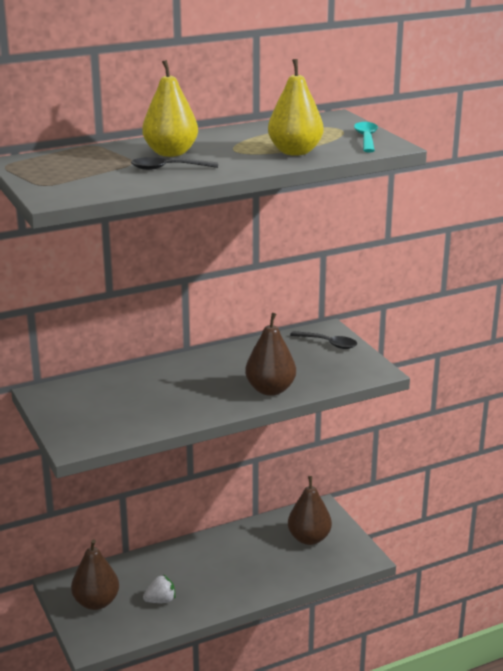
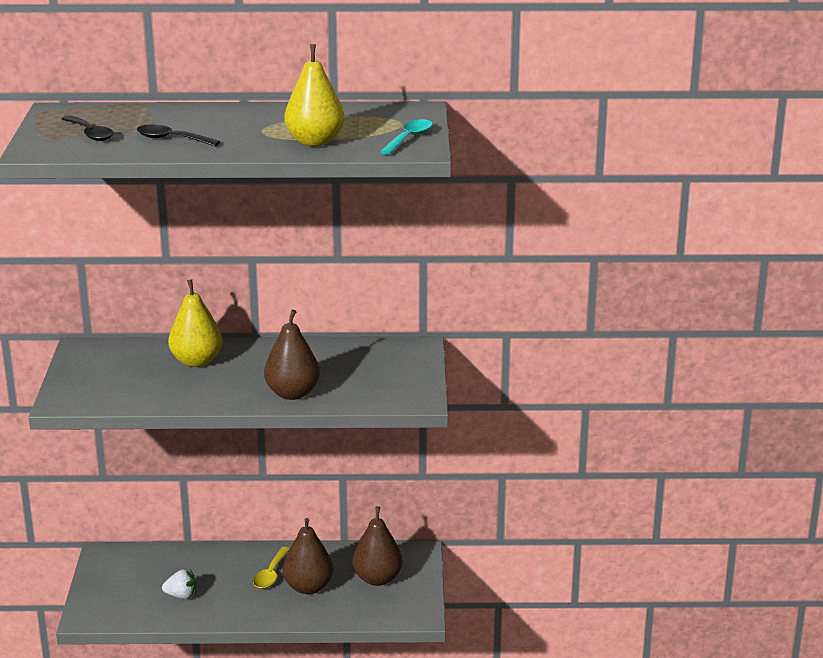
camera: 25 degrees right, 0 degrees up
brown pear [71,539,119,610] -> brown pear moved to [283,518,333,594]
yellow pear [142,60,198,157] -> yellow pear moved to [168,279,222,367]
black spoon [290,331,357,349] -> black spoon moved to [62,115,114,141]
none -> yellow spoon [253,547,290,589]

